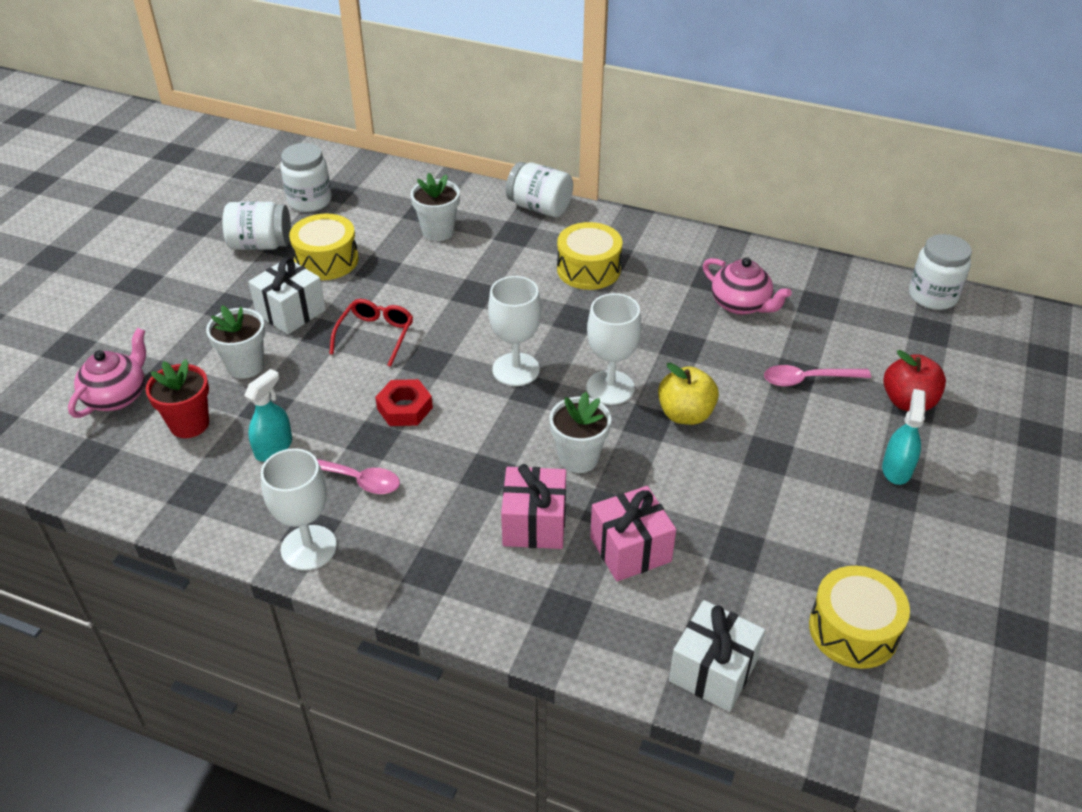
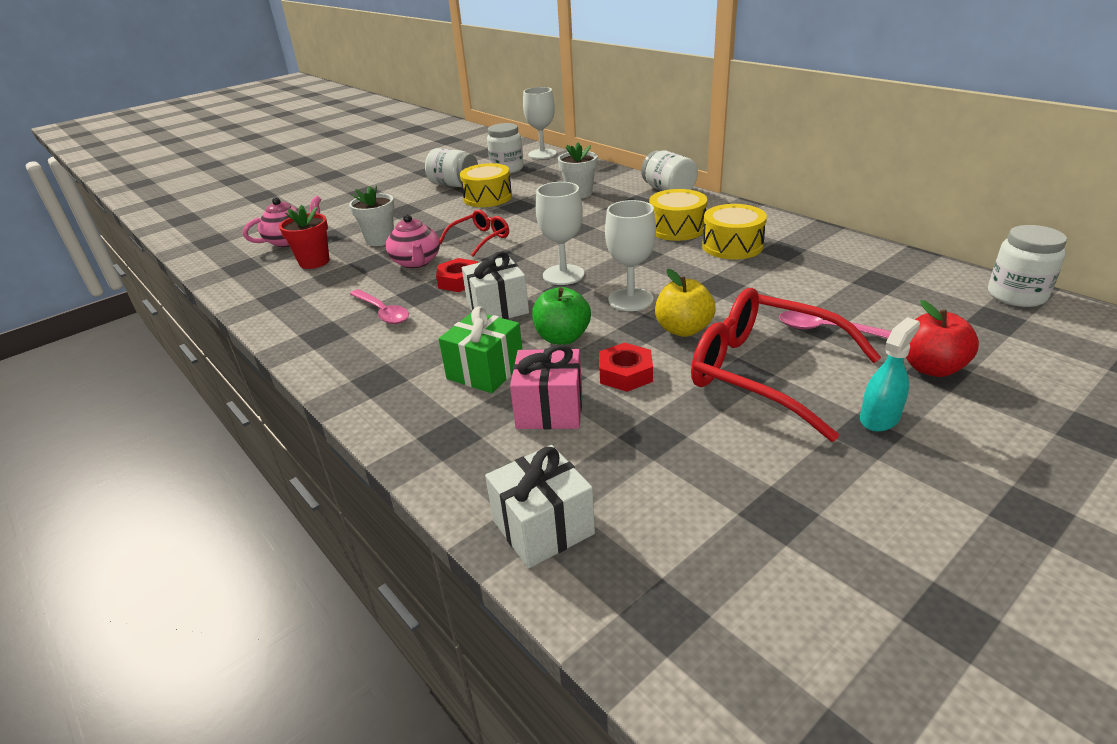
camera: 30 degrees right, 10 degrees down
turquoise spray bottle [244,369,292,461] -> none
white gift [248,257,326,335] -> white gift moved to [462,251,529,319]
white goblet [261,448,337,571] -> white goblet moved to [523,87,557,159]
pink gift [501,464,566,549] -> green gift [439,306,523,393]
white flower pot [549,392,611,473] -> green apple [532,287,591,345]
pink teapot [703,257,792,315] -> pink teapot moved to [386,214,440,268]
yellow drum [809,566,910,669] -> yellow drum moved to [702,204,767,259]
none -> red nut [599,343,653,392]
none -> red glasses [691,288,881,442]

